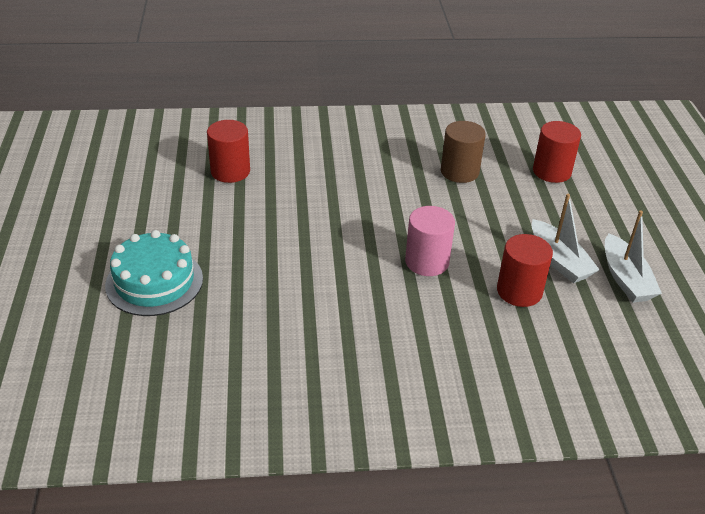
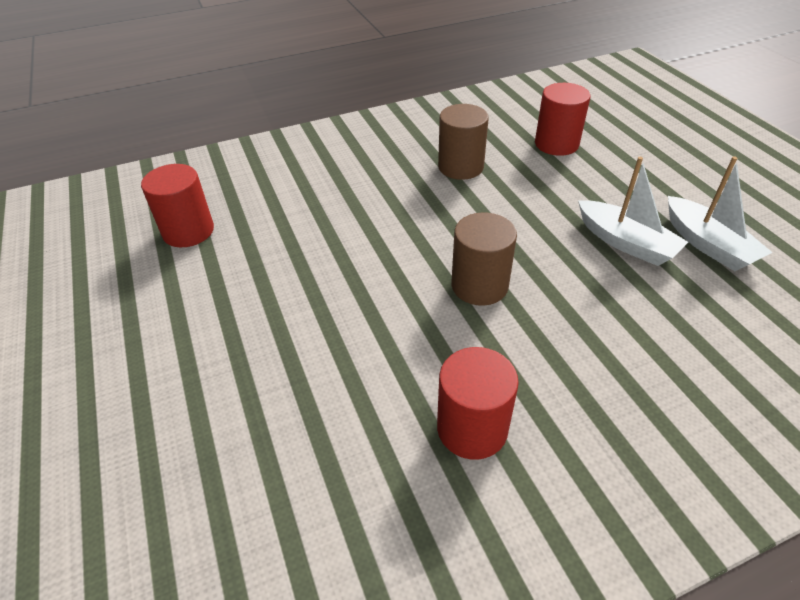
camera: 15 degrees left, 5 degrees up
turquoise cake [105,230,203,316] -> none
pink cylinder [405,206,455,276] -> brown cylinder [451,212,517,306]
red cylinder [497,234,553,307] -> red cylinder moved to [437,347,519,460]

